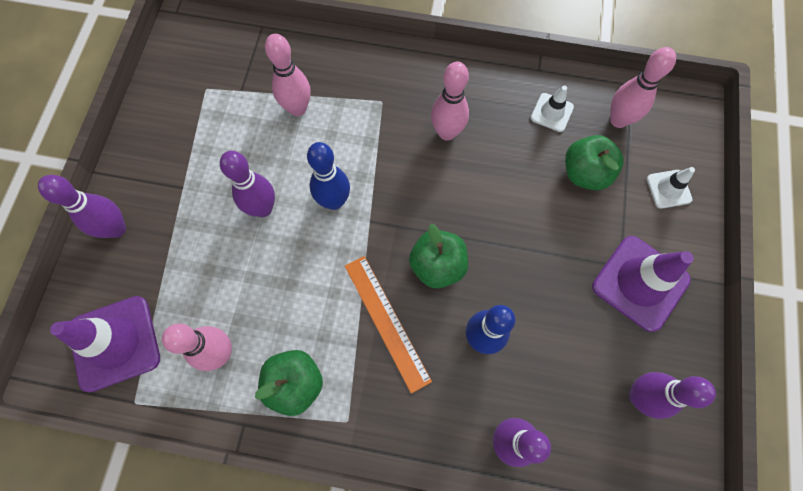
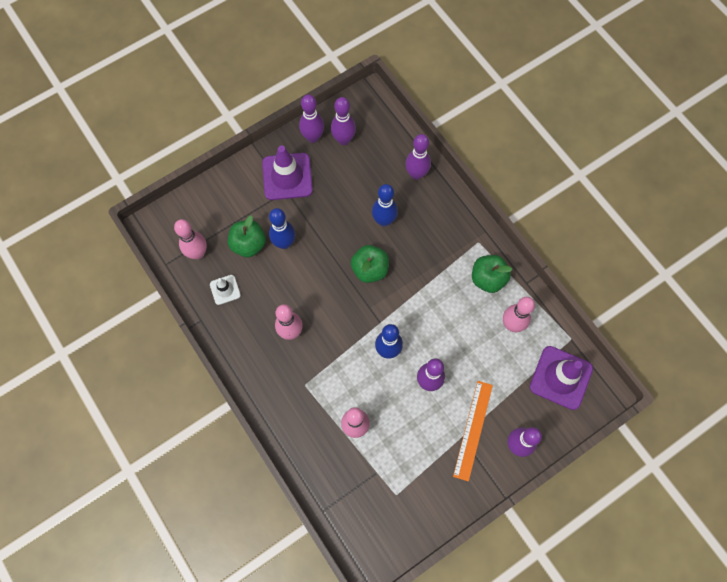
camera: 135 degrees left, 0 degrees up
orange ruler [345,256,432,394] -> orange ruler moved to [453,381,493,482]
white traffic cone [647,167,695,209] -> none
none -> blue bowling pin [269,208,295,249]
none -> purple bowling pin [299,95,324,143]

